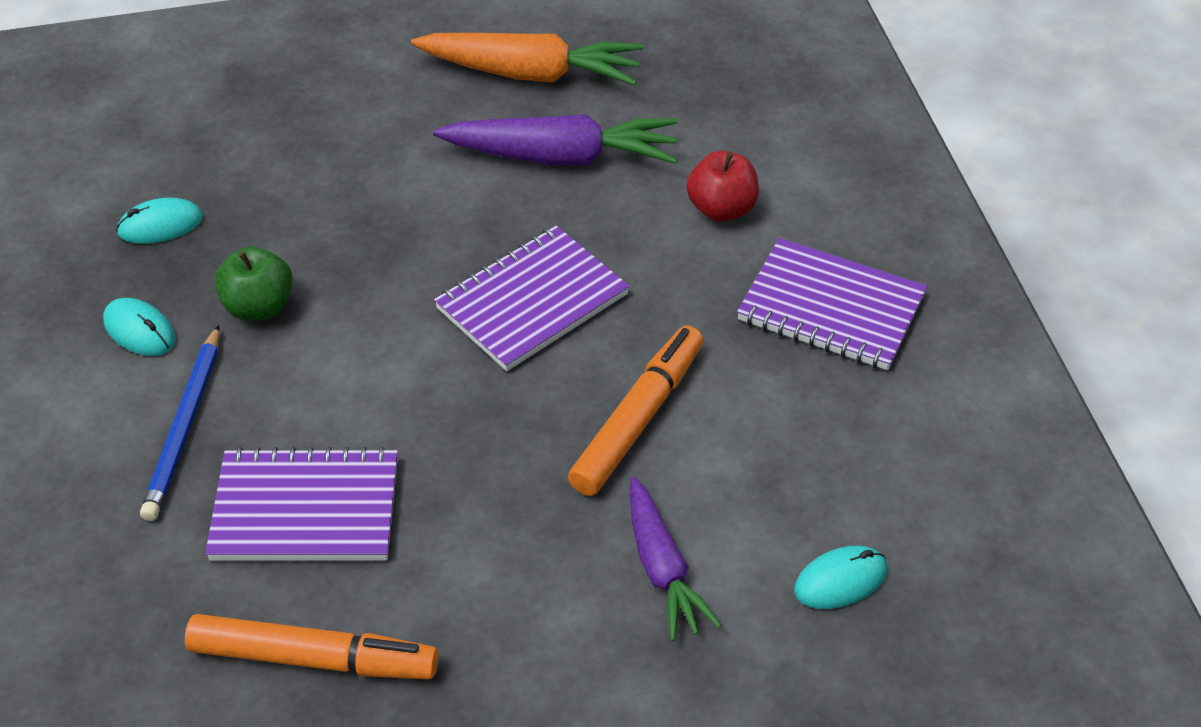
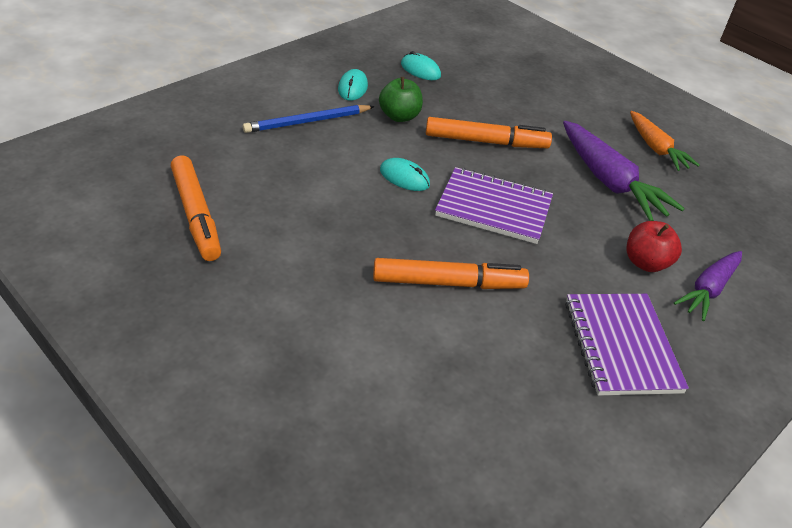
camera: 55 degrees right, 5 degrees down
purple notebook [205,447,398,561] -> none
orange carrot [411,33,643,86] -> orange carrot [630,111,700,171], size x0.65
purple carrot [630,477,722,641] -> purple carrot moved to [674,251,742,321]
turquoise mouse [794,546,887,609] -> turquoise mouse moved to [380,158,430,191]
none -> orange marker [426,117,552,148]

